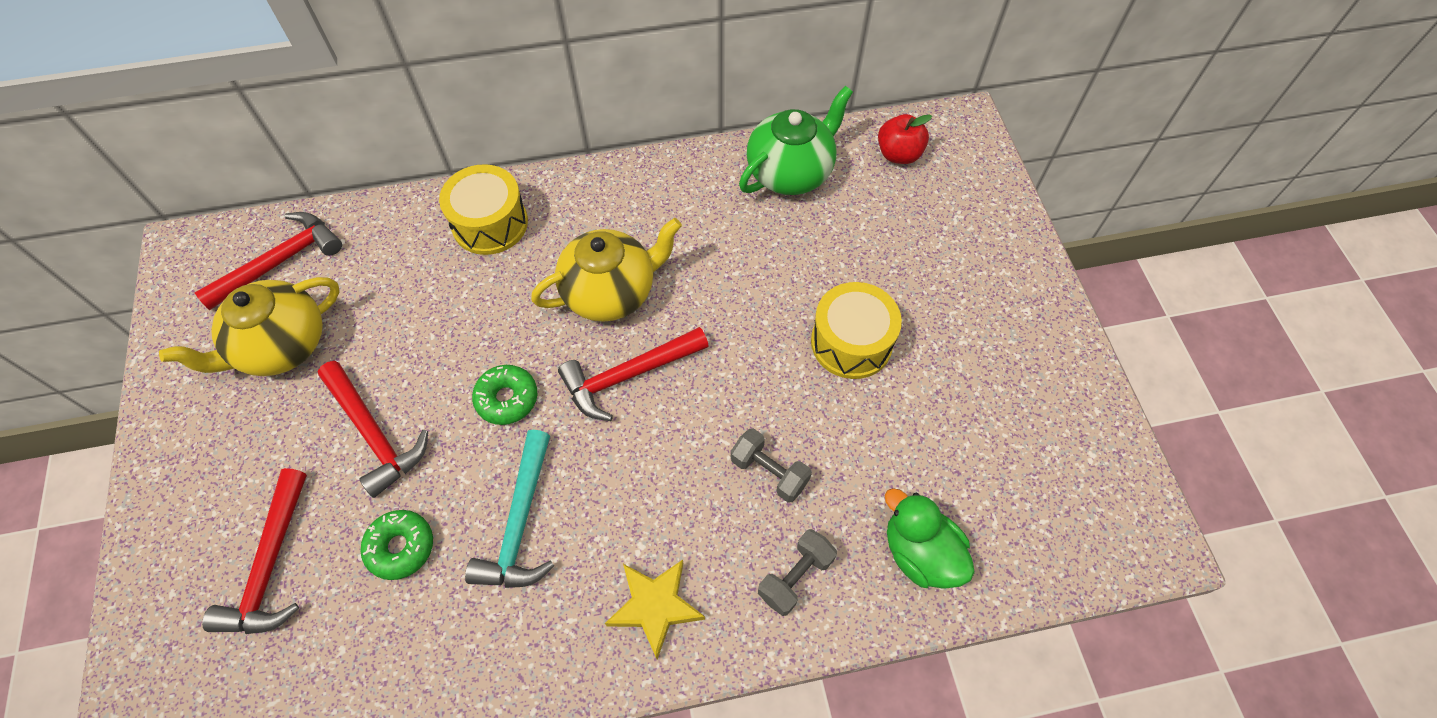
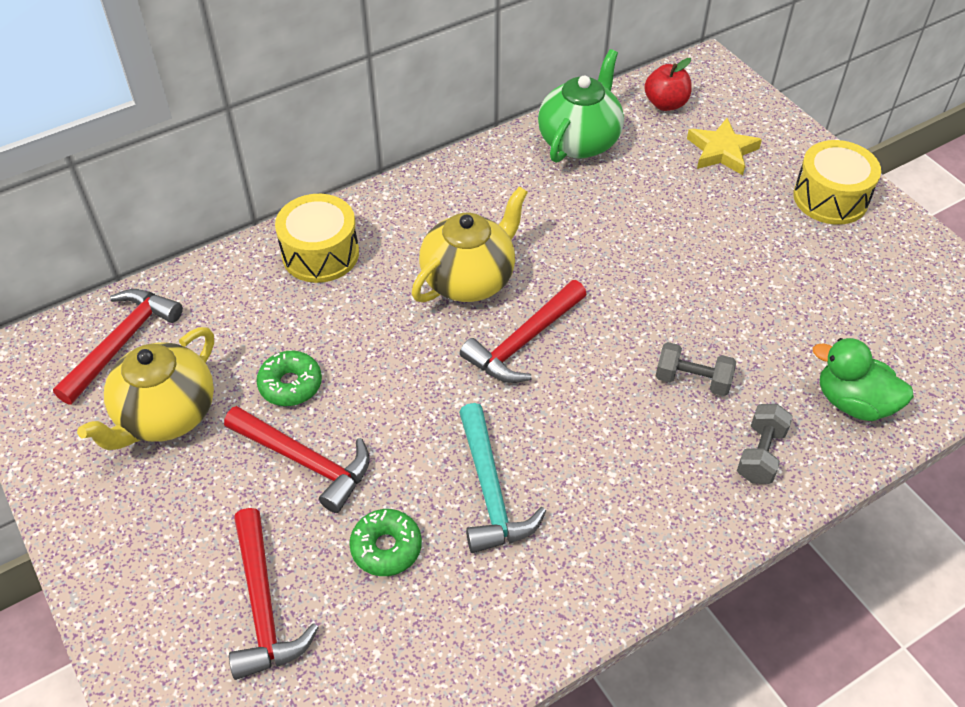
camera: 20 degrees left, 10 degrees down
green donut [472,365,537,425] -> green donut moved to [256,351,322,406]
yellow star [605,560,705,660] -> yellow star moved to [687,118,762,175]
yellow drum [811,282,902,379] -> yellow drum moved to [793,140,881,225]

